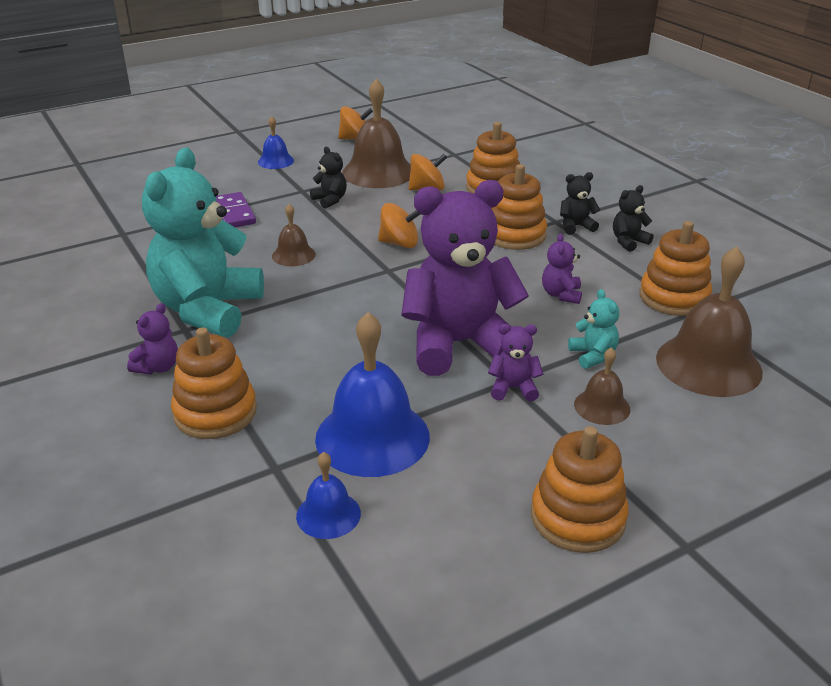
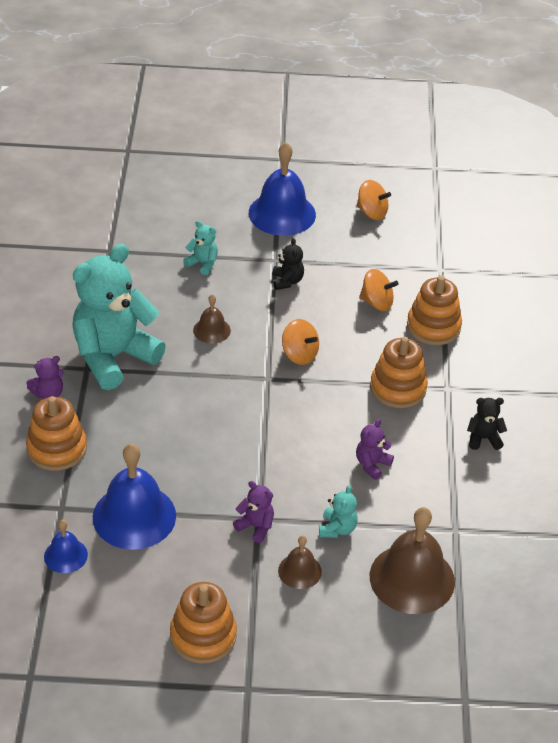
camera: 30 degrees right, 10 degrees up
purple domino [216,192,256,227] -> turquoise teddy bear [183,221,218,275]
blue bell [258,116,294,169] -> blue bell [249,142,316,236], size x1.97
brown bell [342,79,411,188] -> none
purple teddy bear [401,180,529,376] -> none
black teddy bear [560,172,600,235] -> none
orange stacking toy [639,221,712,316] -> none

